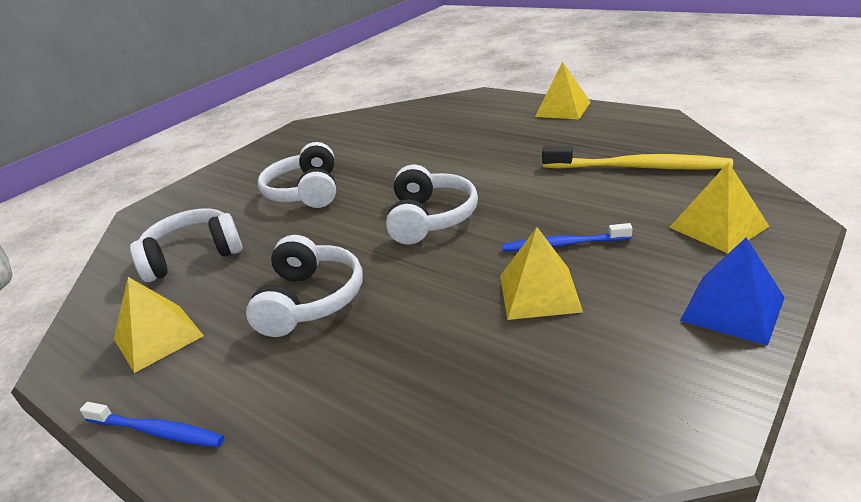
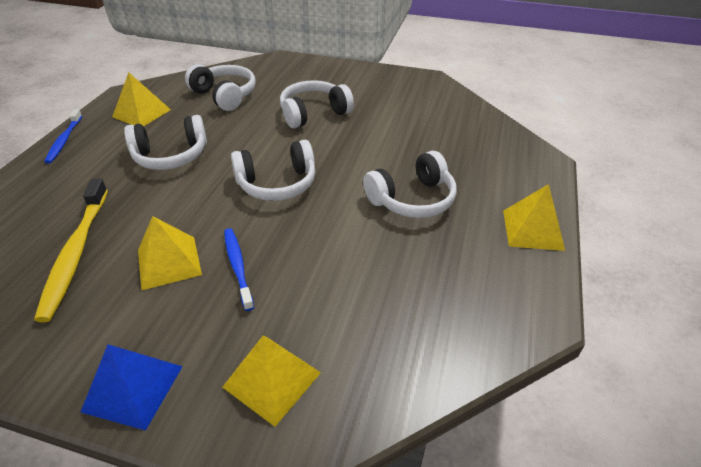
camera: 65 degrees right, 10 degrees up
yellow toothbrush [542,146,733,170] -> yellow toothbrush moved to [34,179,108,322]
none -> white headphones [363,151,456,218]

